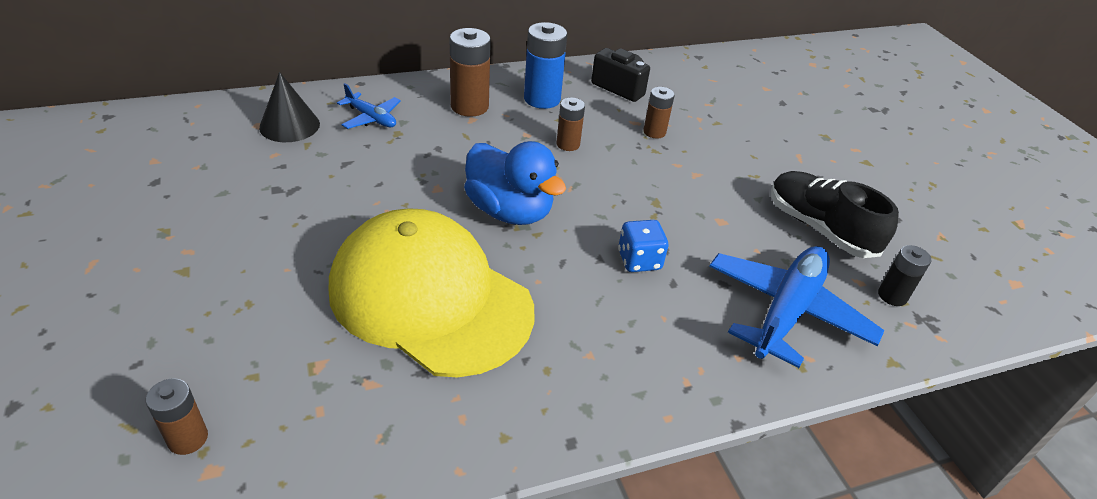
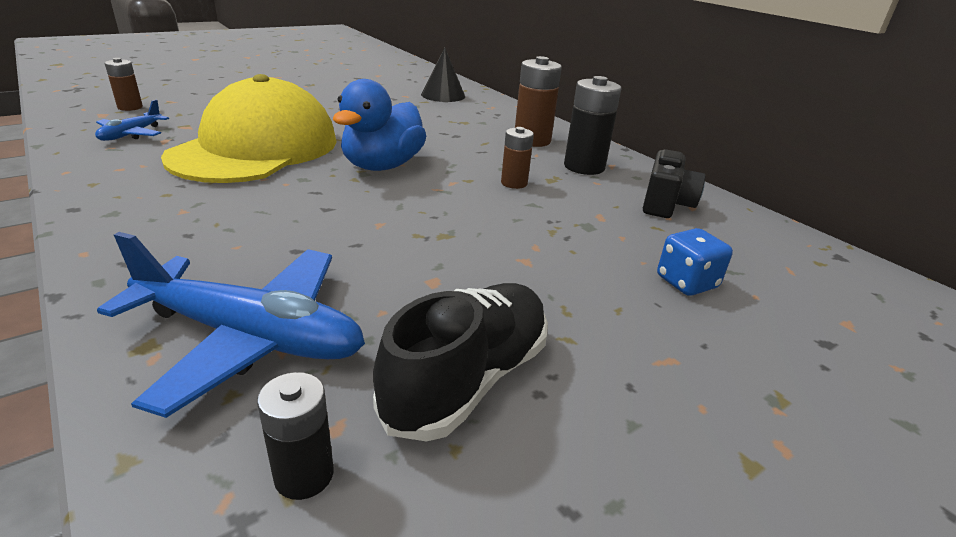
camera: 75 degrees right, 10 degrees down
blue plane [337,83,401,129] -> blue plane moved to [95,100,169,141]
blue battery [524,22,567,109] -> black battery [564,76,621,175]
blue dice [618,220,668,272] -> blue dice moved to [657,228,733,296]
brown battery [643,87,675,138] -> none

